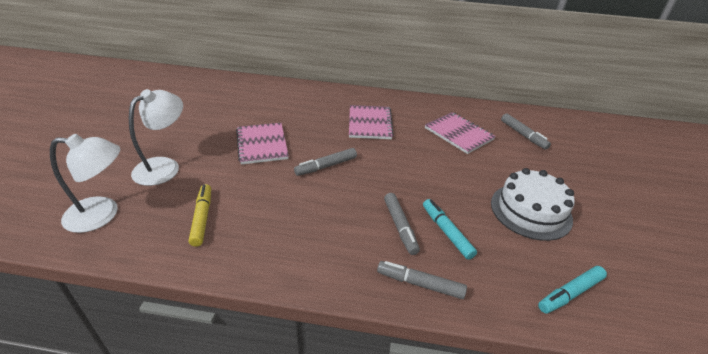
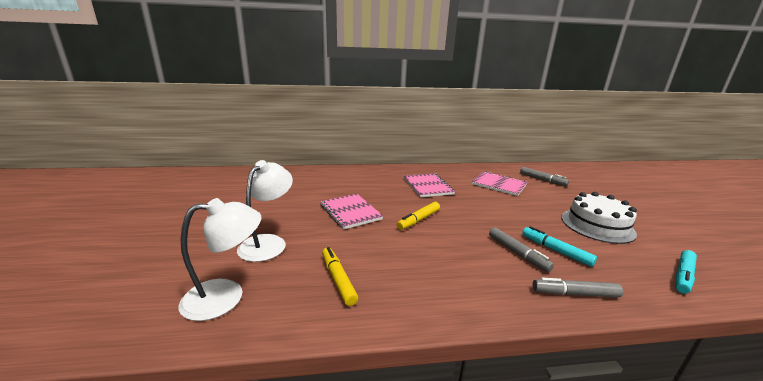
camera: 15 degrees left, 15 degrees down
grey marker [294,148,357,176] -> yellow marker [397,202,440,230]

